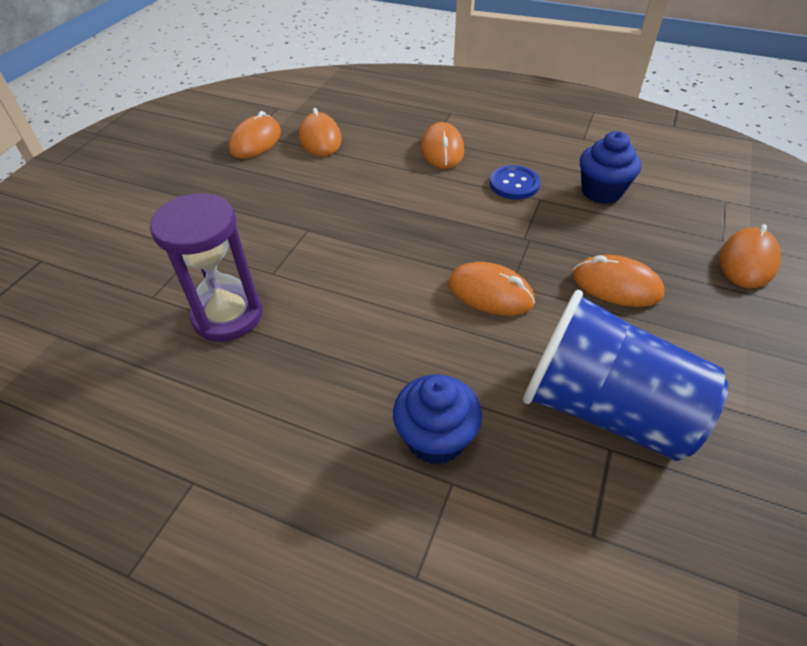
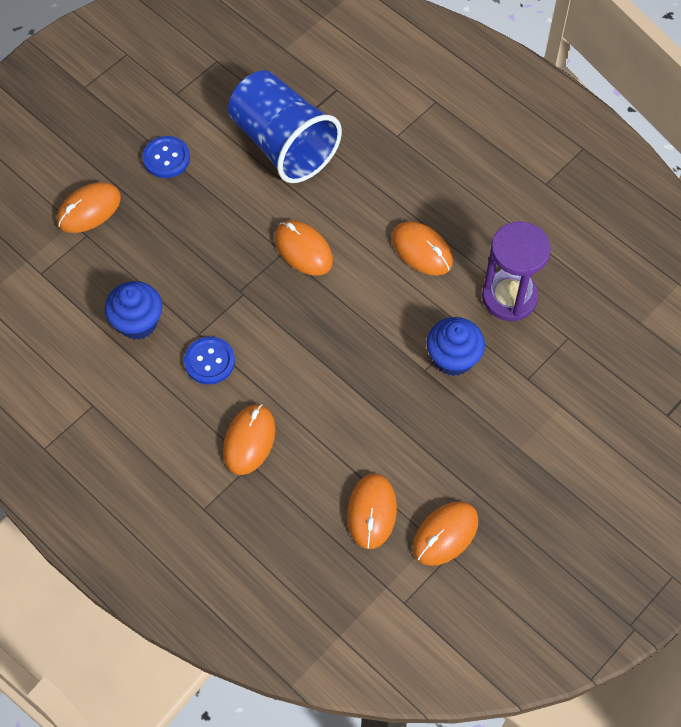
camera: 160 degrees left, 15 degrees up
blue cupcake [393,375,482,465] -> blue cupcake moved to [426,317,485,376]
orange mouse [573,255,665,307] -> orange mouse moved to [392,221,453,276]
none -> blue button [142,136,190,178]

